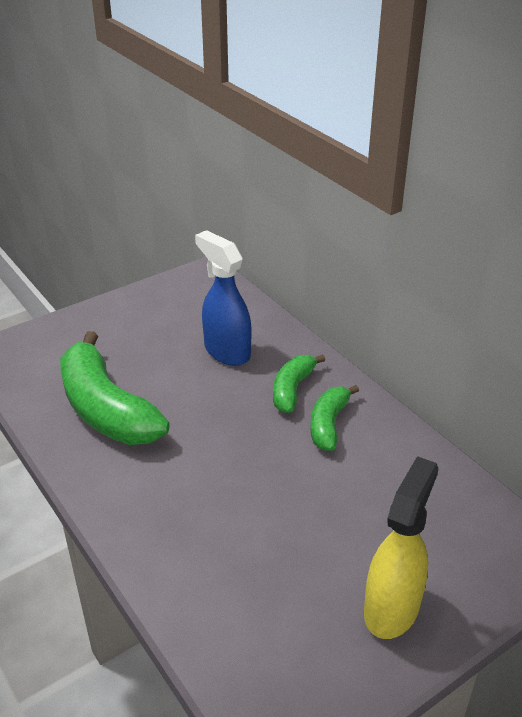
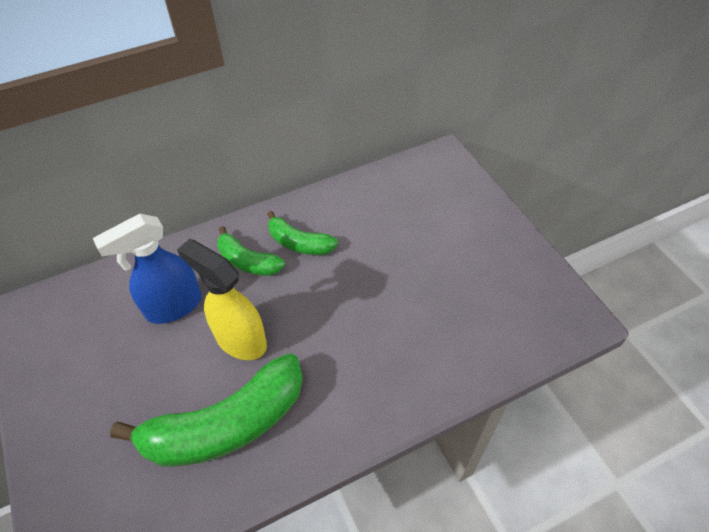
camera: 80 degrees left, 15 degrees up
yellow spray bottle [364,456,438,639] -> yellow spray bottle moved to [177,239,267,360]

